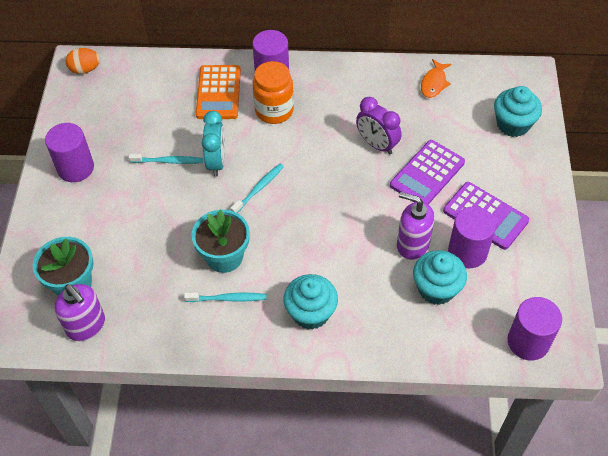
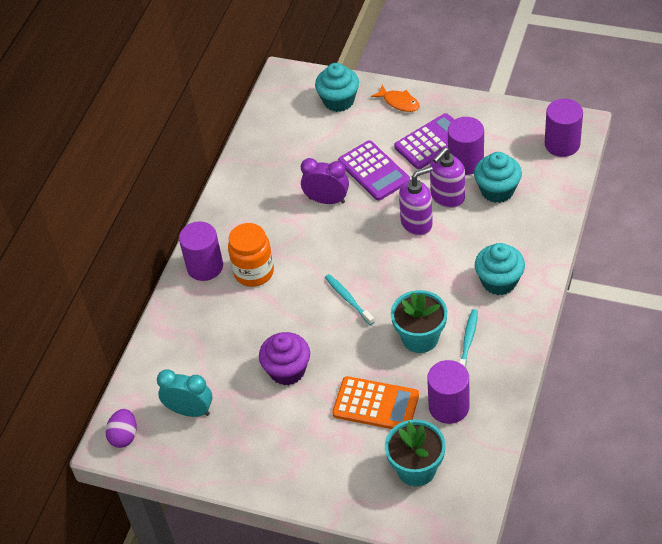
camera: 70 degrees left, 5 degrees down
purple cylinder [45,123,94,182] -> purple cylinder moved to [427,360,469,424]
purple soap dispenser [54,284,105,341] -> purple soap dispenser moved to [399,166,433,236]
orange egg [66,48,100,74] -> purple egg [106,409,137,448]
turquoise toothbrush [129,154,203,164] -> purple cupcake [259,332,310,385]
orange calculator [196,65,241,119] -> orange calculator moved to [332,376,419,429]
turquoise clock [202,111,225,177] -> turquoise clock moved to [157,369,213,417]
purple clock [356,97,402,155] -> purple clock turned 135 degrees counterclockwise [301,158,349,204]
orange fish [421,59,452,98] -> orange fish moved to [371,85,420,112]

